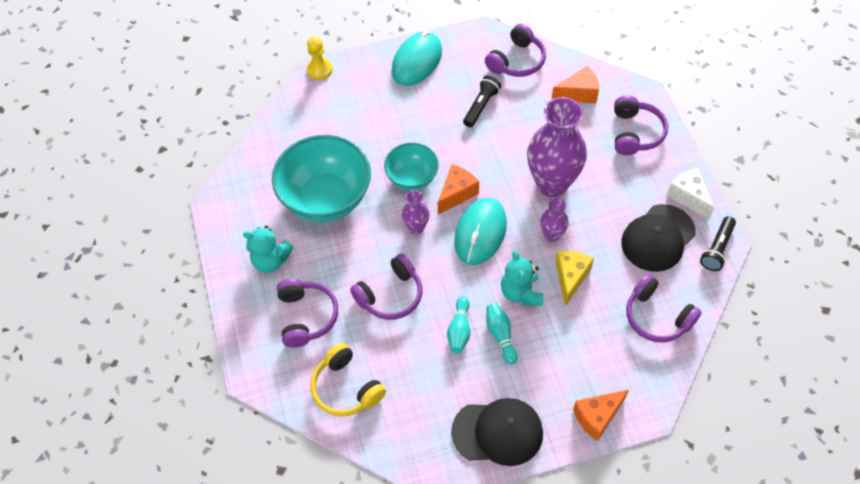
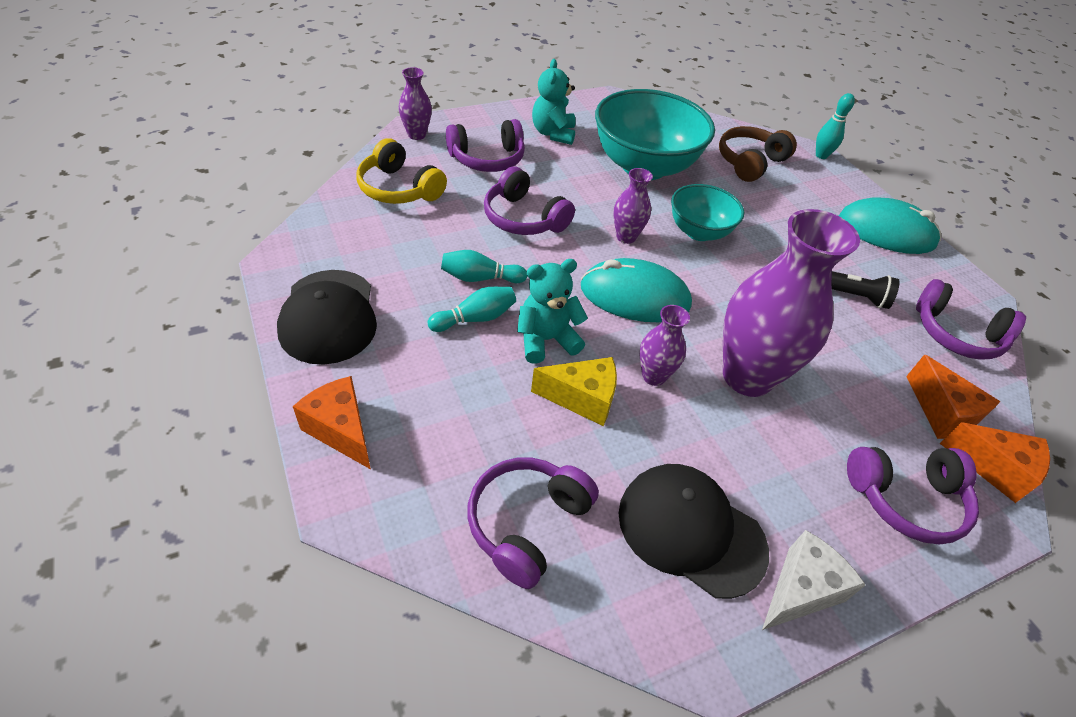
camera: 75 degrees right, 10 degrees down
yellow pawn [307,36,332,80] -> turquoise bowling pin [816,93,855,159]
yellow headphones [311,343,386,416] -> yellow headphones turned 90 degrees counterclockwise [357,138,447,204]
orange cheese [438,164,479,215] -> orange cheese moved to [940,422,1050,503]
black flashlight [700,216,736,271] -> none
none -> purple vase [398,67,432,140]
none -> brown headphones [719,126,797,182]

